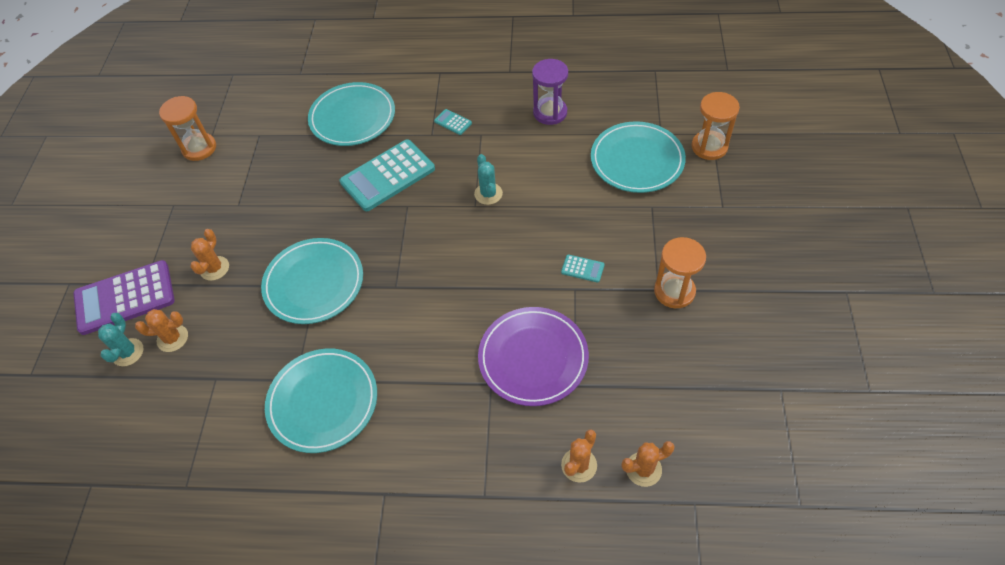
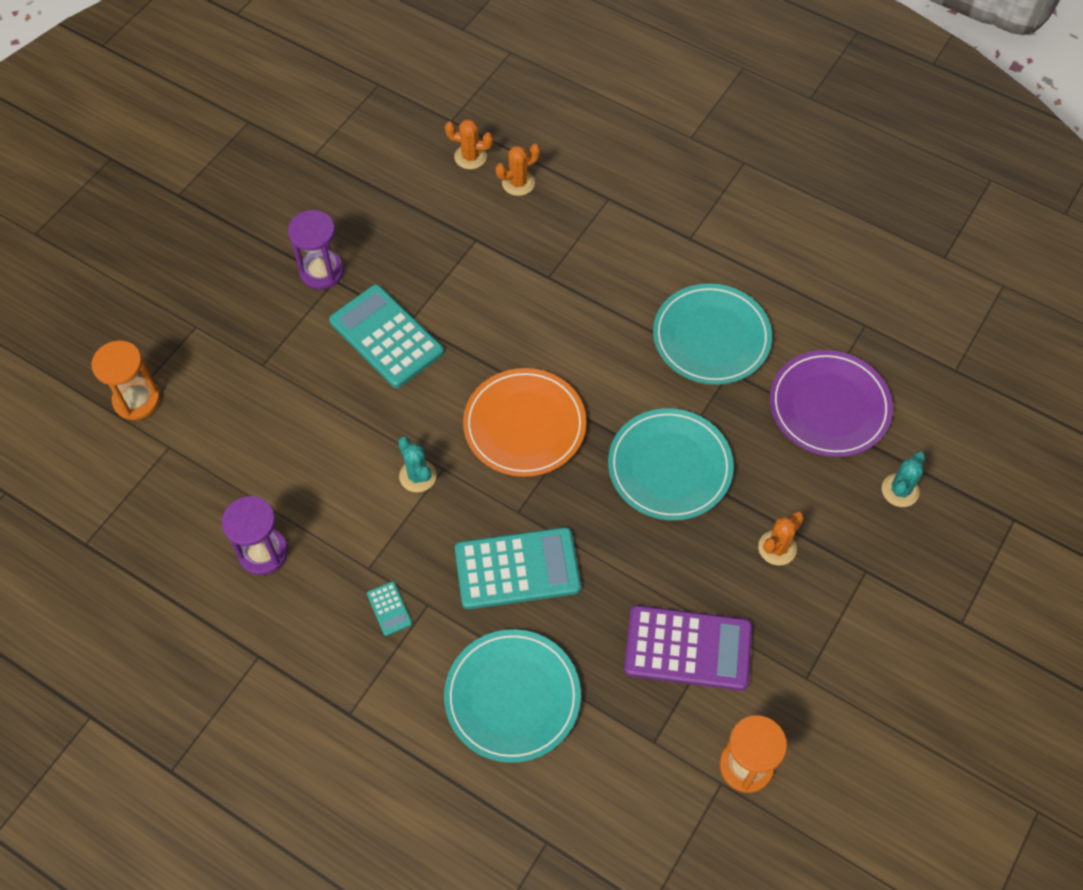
camera: 155 degrees left, 5 degrees up
purple calculator [73,260,175,335] -> purple calculator moved to [624,605,752,691]
orange cactus [135,309,188,352] -> none
turquoise cactus [474,154,503,205] -> turquoise cactus turned 45 degrees counterclockwise [398,437,437,493]
purple plate [478,307,589,406] -> purple plate moved to [770,350,893,457]
turquoise calculator [561,254,605,283] -> turquoise calculator [329,284,444,388], size x2.38
turquoise plate [591,121,686,193] -> none
orange hourglass [654,237,706,308] -> purple hourglass [288,210,344,289]
none -> orange plate [463,368,586,477]

